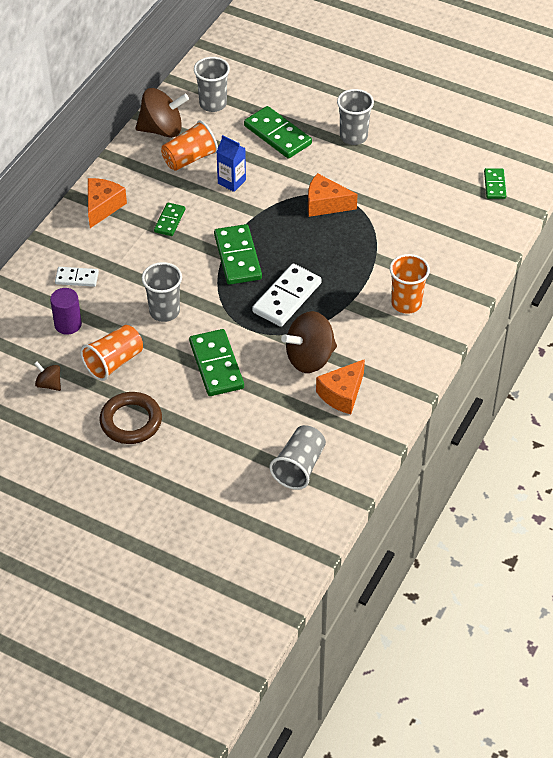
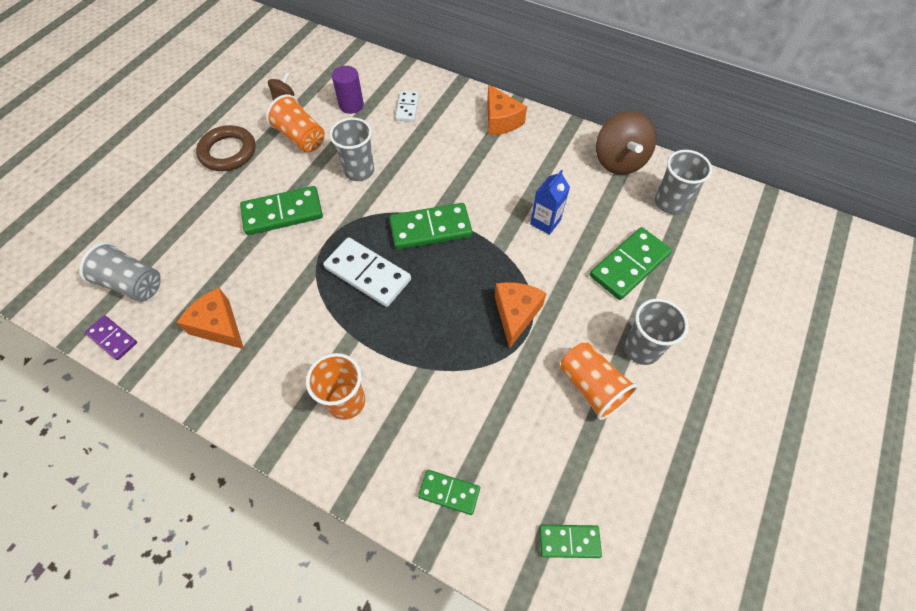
camera: 90 degrees right, 10 degrees up
orange cheese [88,178,127,228] -> orange cheese turned 45 degrees clockwise [487,84,527,135]
green domino [154,203,185,236] -> green domino moved to [418,470,480,515]
orange cup [161,120,218,171] -> orange cup moved to [560,343,638,420]
brown spinning top [281,311,337,373] -> none
none -> purple domino [85,315,137,360]

